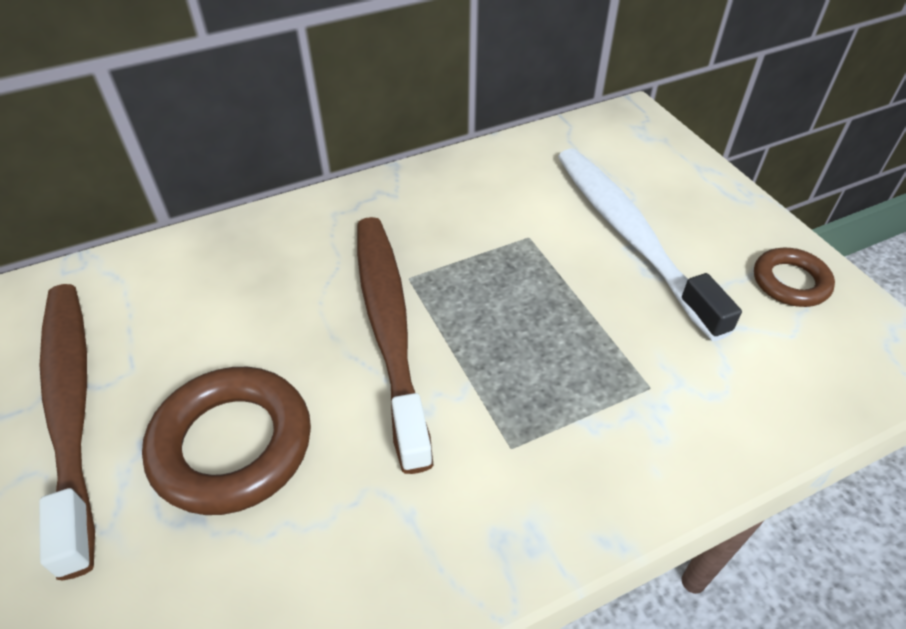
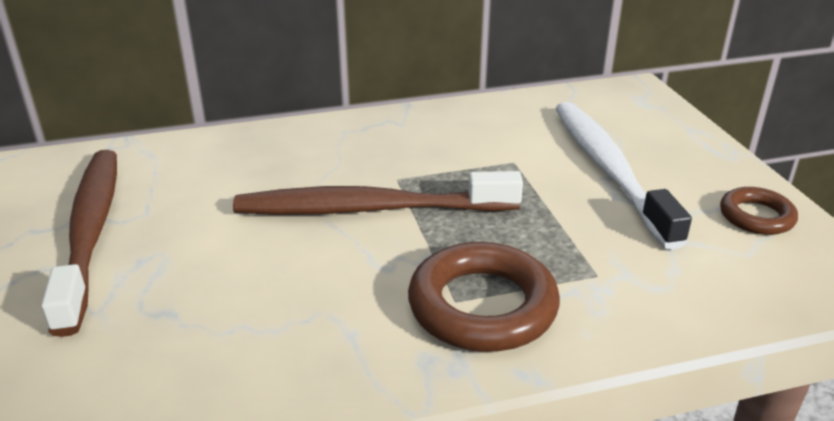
camera: 10 degrees right, 15 degrees down
brown ring [142,367,311,515] -> brown ring moved to [408,242,560,352]
brown toothbrush [357,217,434,474] -> brown toothbrush turned 90 degrees counterclockwise [233,171,523,215]

